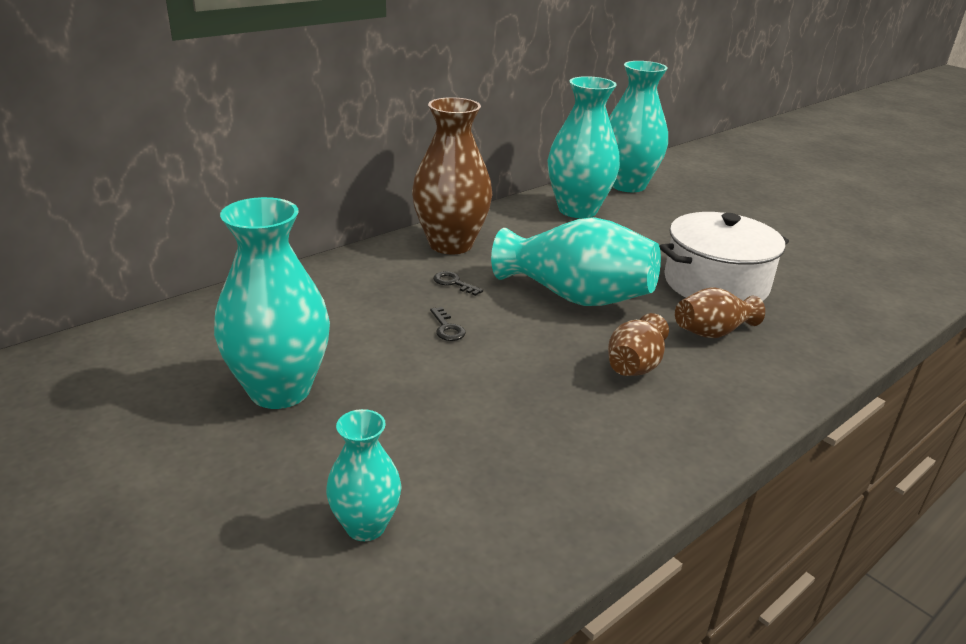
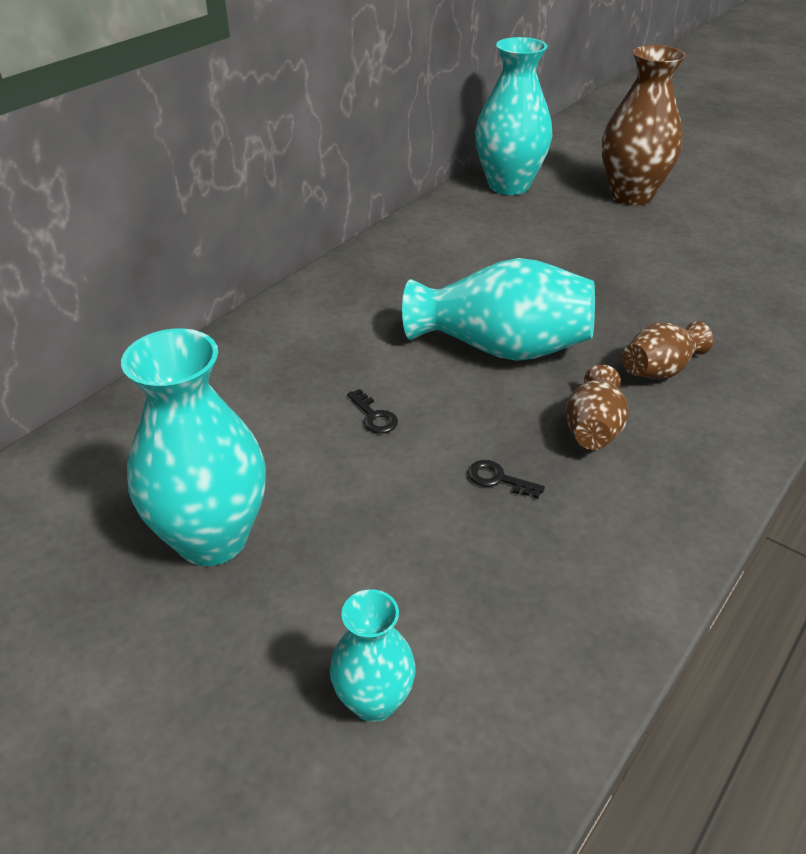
camera: 10 degrees left, 10 degrees up
brown vase [412,97,493,254] -> brown vase moved to [602,45,686,205]
black key [433,271,483,296] -> black key moved to [468,460,545,499]
turquoise vase [548,76,620,218] -> none
white pot [659,212,789,301] -> none

